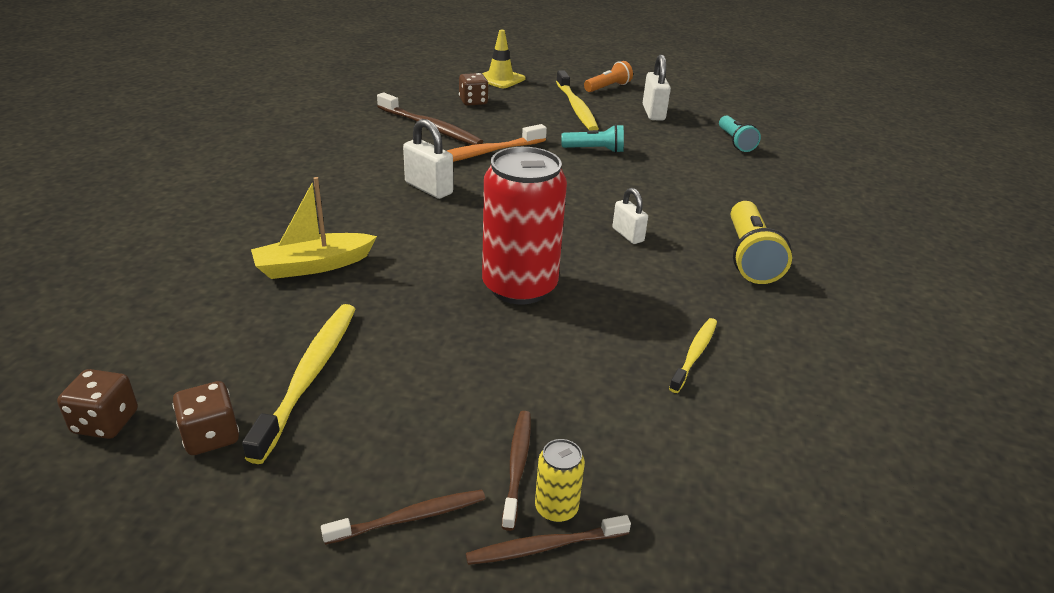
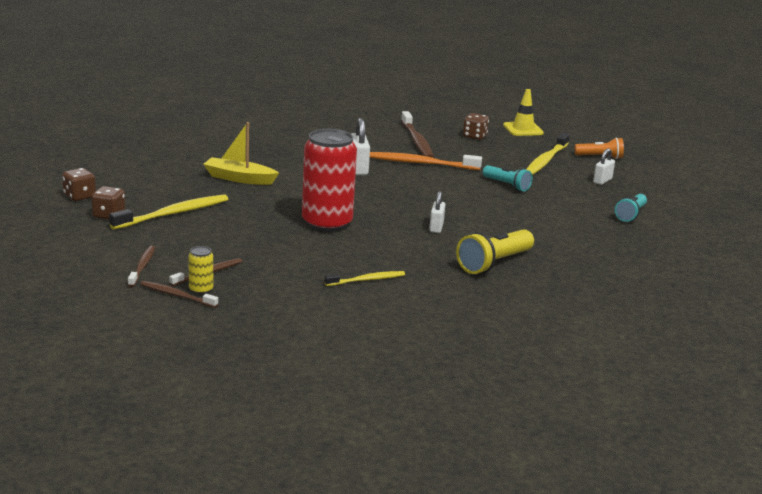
camera: 40 degrees right, 10 degrees down
brown toothbrush [321,490,485,545] -> brown toothbrush turned 105 degrees counterclockwise [128,246,155,287]
white padlock [643,55,671,121] -> white padlock [593,148,615,185], size x0.66

